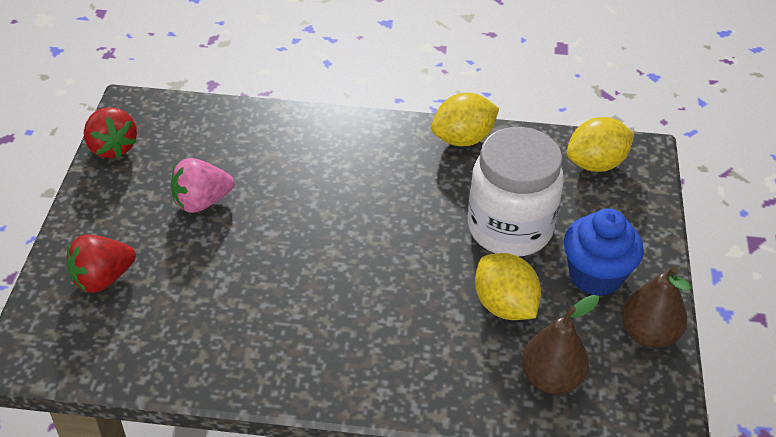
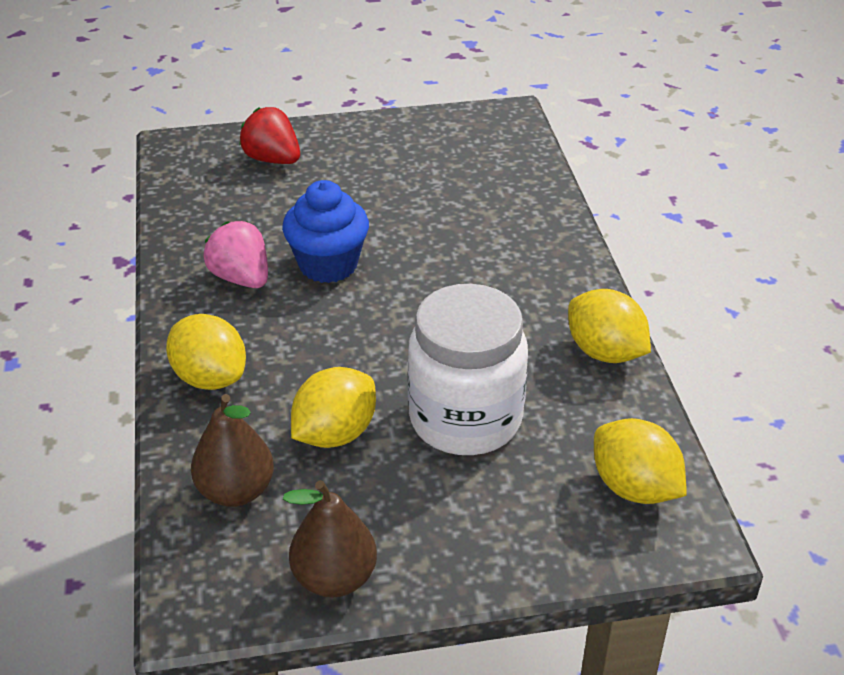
camera: 75 degrees right, 5 degrees down
red strawberry [84,107,137,158] -> none
pink strawberry [170,158,234,213] -> pink strawberry moved to [204,221,268,288]
blue cupcake [564,208,644,296] -> blue cupcake moved to [282,180,369,283]
none -> yellow lemon [166,314,246,390]

